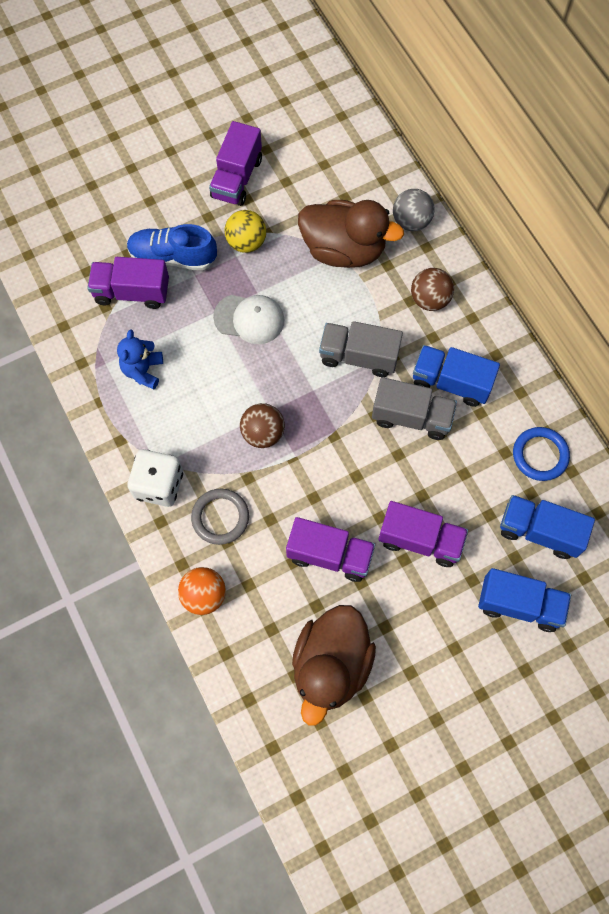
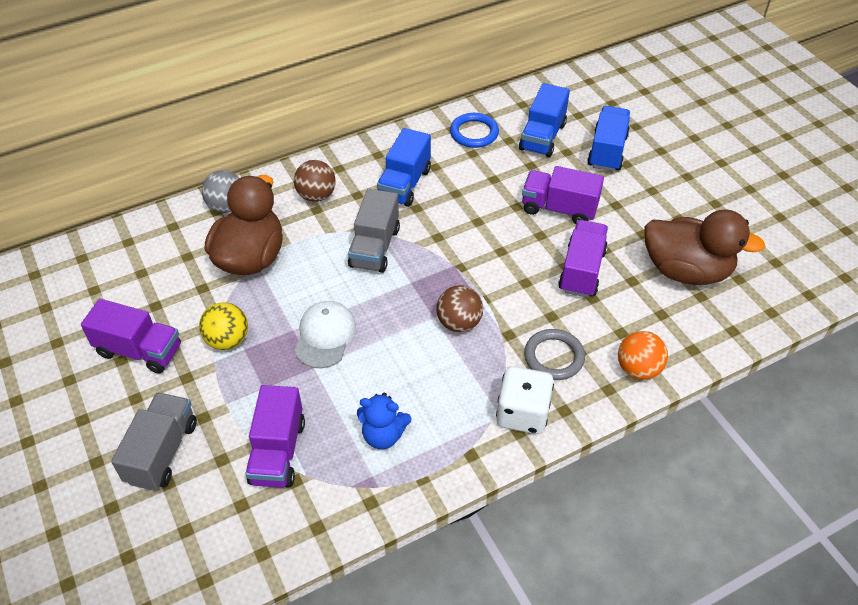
camera: 90 degrees left, 20 degrees down
blue shoe [127,224,217,271] -> none
grey truck [372,377,457,440] -> grey truck moved to [111,392,197,491]
purple truck [378,501,468,567] -> purple truck turned 90 degrees counterclockwise [522,166,604,224]

